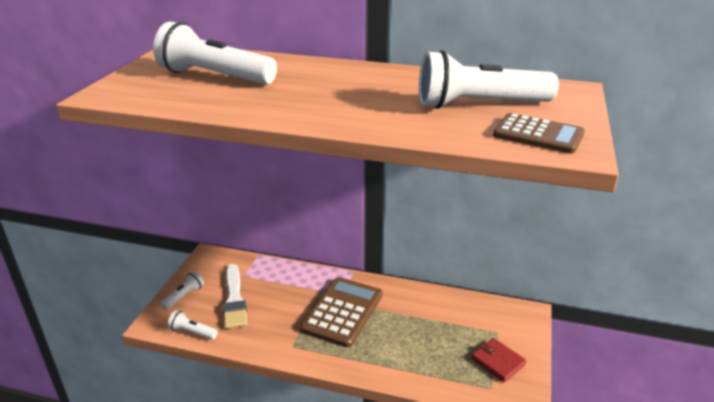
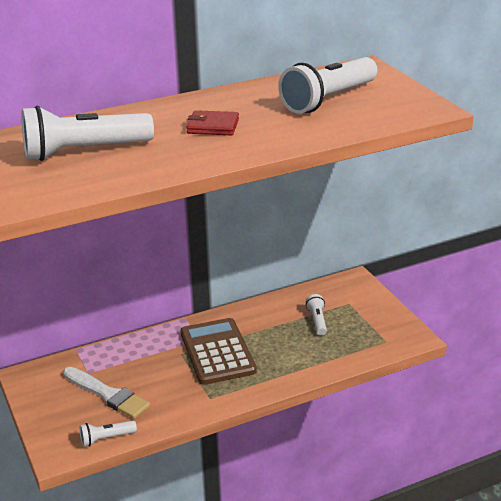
camera: 40 degrees left, 0 degrees up
white flashlight [161,271,204,309] -> white flashlight moved to [306,294,327,335]
red wallet [471,338,526,382] -> red wallet moved to [186,110,239,136]
brown calculator [493,113,585,154] -> none

